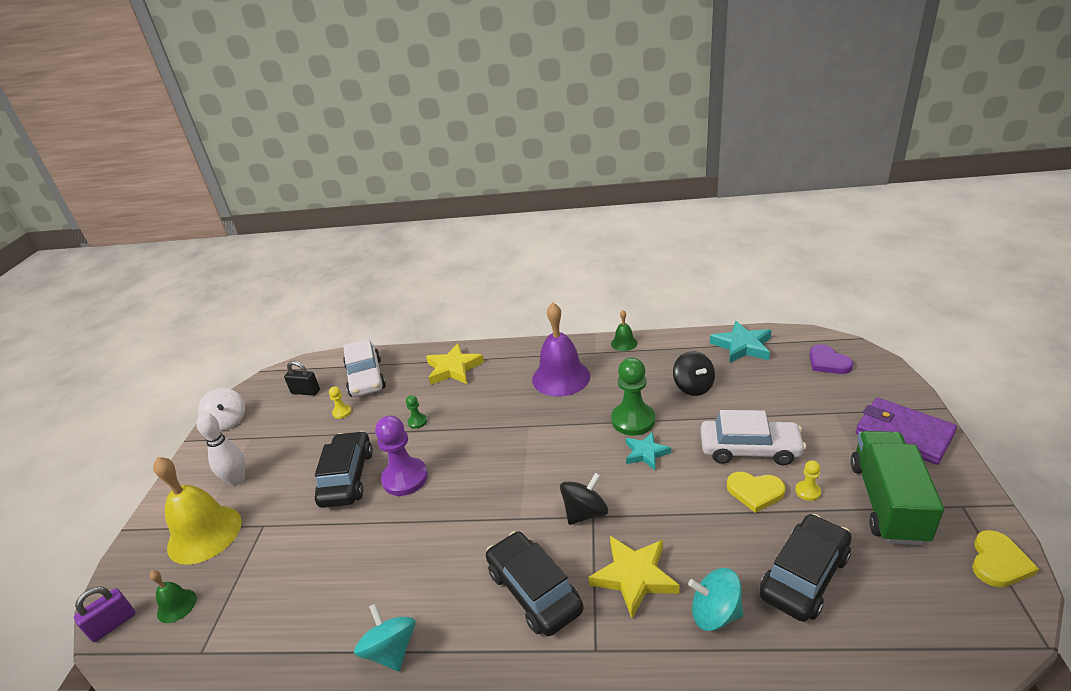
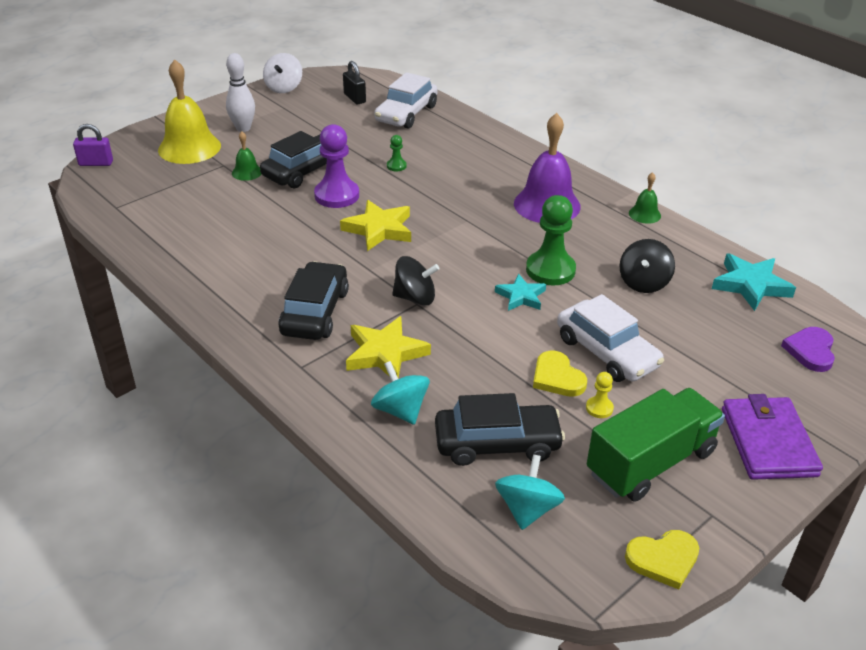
camera: 40 degrees right, 5 degrees up
green bell [150,570,197,623] -> green bell moved to [232,132,262,181]
yellow pawn [329,386,351,419] -> none
turquoise spinning top [354,603,416,671] -> turquoise spinning top moved to [495,454,565,530]
yellow star [426,343,484,385] -> yellow star moved to [340,200,411,251]

